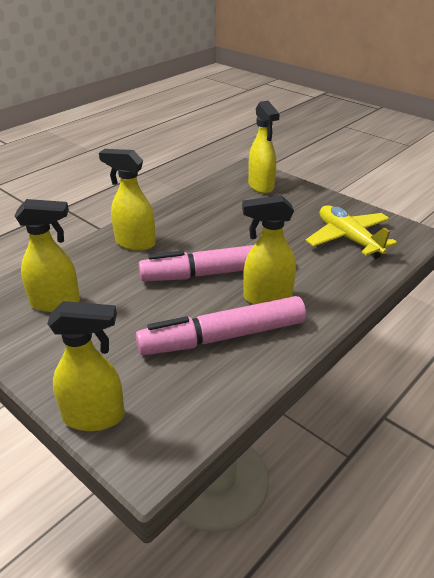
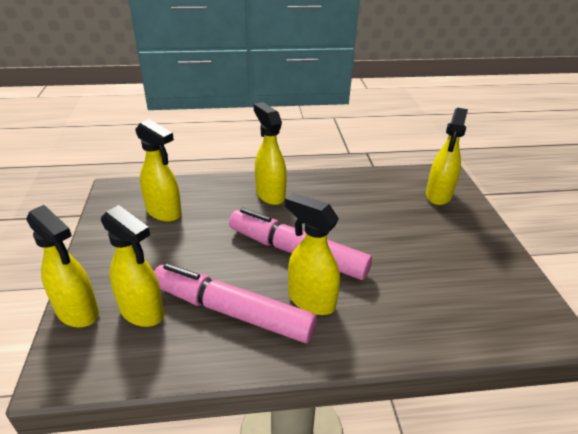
camera: 40 degrees right, 0 degrees up
yellow plane [306,205,398,259] -> none
none -> yellow spray bottle [101,205,164,327]

